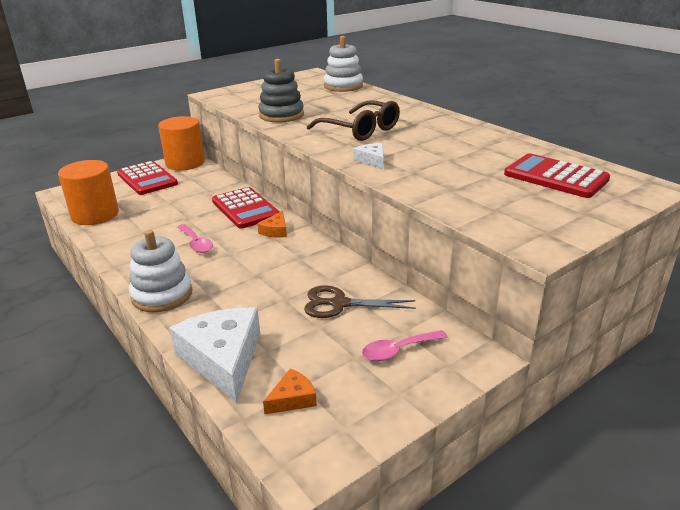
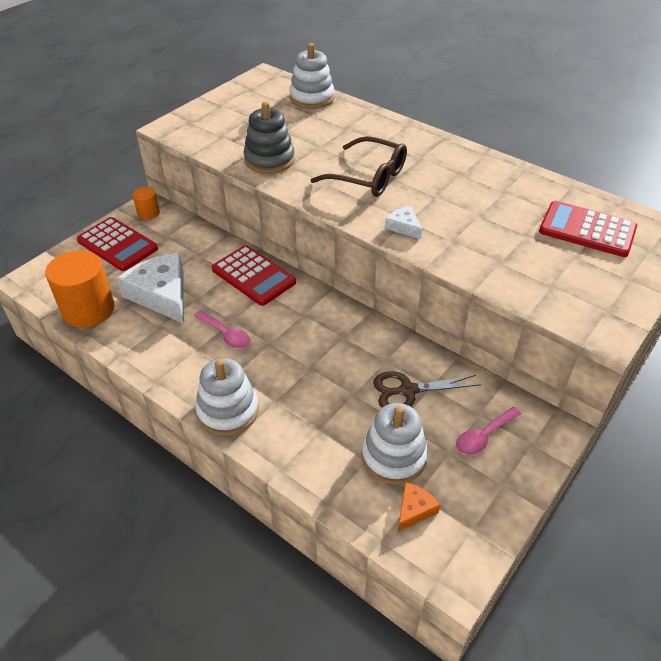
camera: 15 degrees left, 15 degrees up
orange cylinder [158,116,205,170] -> orange cylinder [133,187,160,220], size x0.50
white cheese [170,307,260,403] -> white cheese moved to [117,253,184,324]
orange cheese [257,211,287,238] -> none
none -> white stacking toy [361,403,428,485]

